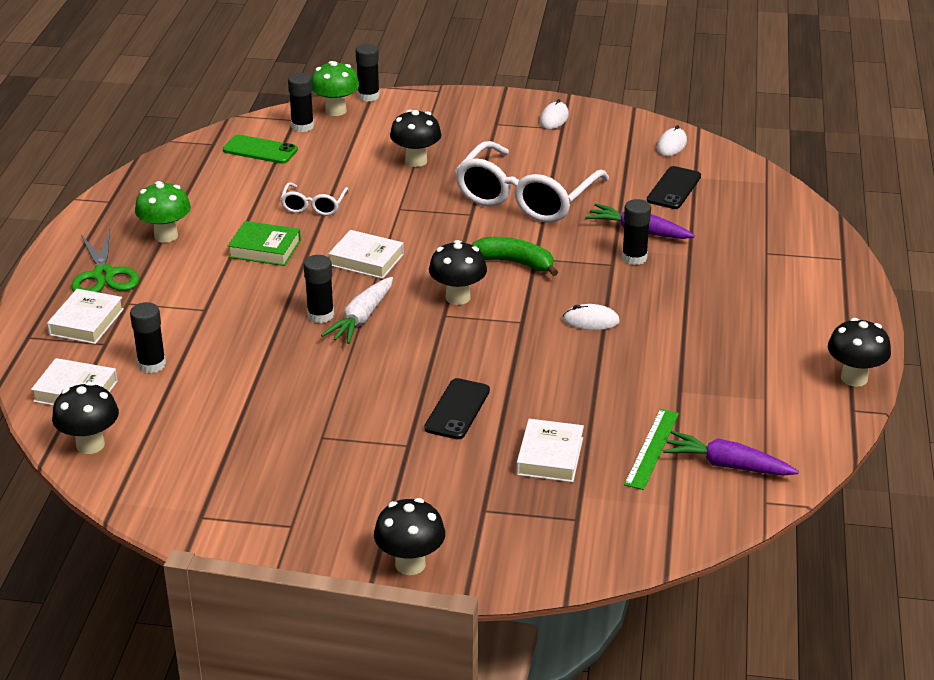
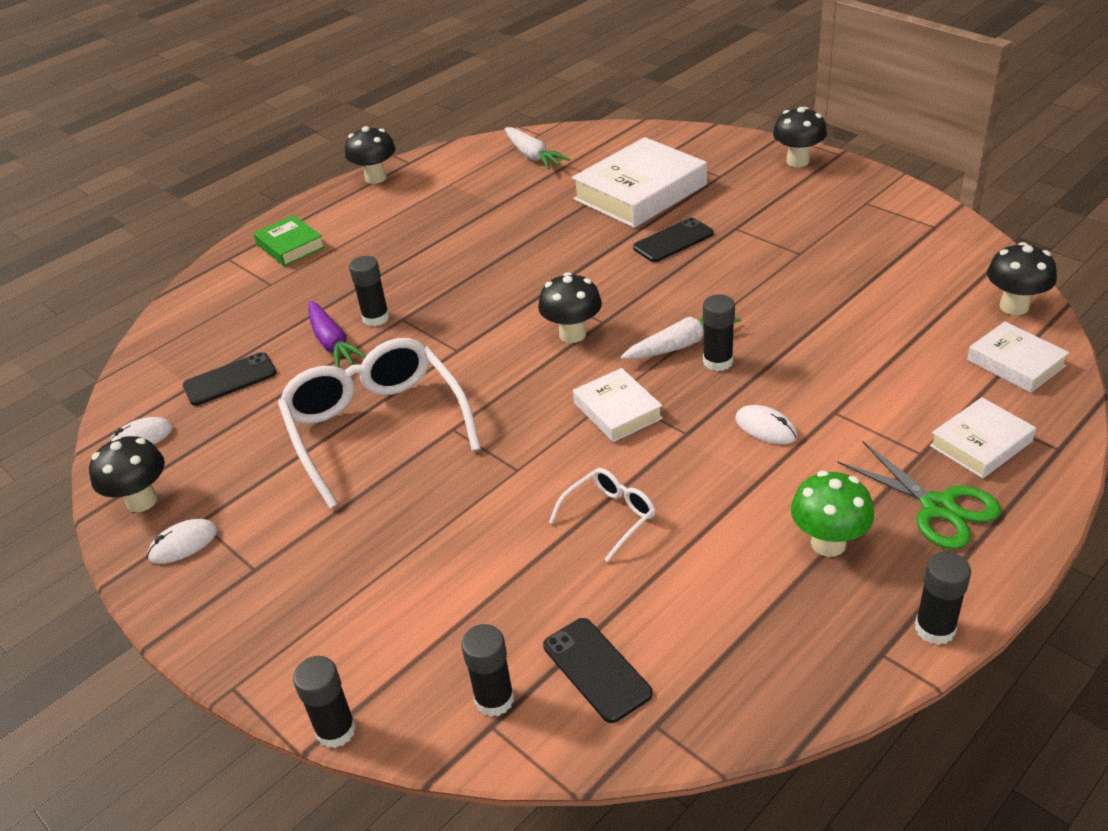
camera: 140 degrees left, 5 degrees up
green scissors [71,229,139,292] -> green scissors turned 120 degrees clockwise [837,441,1001,549]
black glue stick [130,302,166,373] -> black glue stick moved to [915,552,971,645]
green phone [223,135,298,164] -> black phone [543,618,653,723]
green book [228,221,301,266] -> green book moved to [253,215,325,267]
green mushroom [311,61,359,116] -> none
black mushroom [390,110,442,167] -> black mushroom moved to [89,436,165,512]
white glasses [455,141,609,223] -> white glasses turned 90 degrees counterclockwise [278,338,481,509]
green banana [472,237,558,276] -> none
white book [516,419,584,482] -> white book [572,137,707,228], size x1.85
white mouse [562,304,620,330] -> white mouse moved to [735,405,797,444]
green ruler [624,409,679,490] -> none
purple carrot [663,431,799,476] -> white carrot [505,127,570,169]

